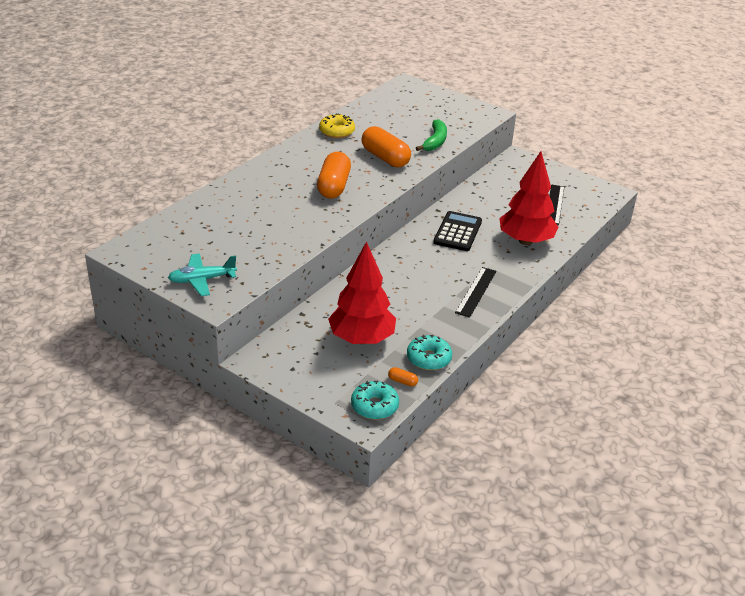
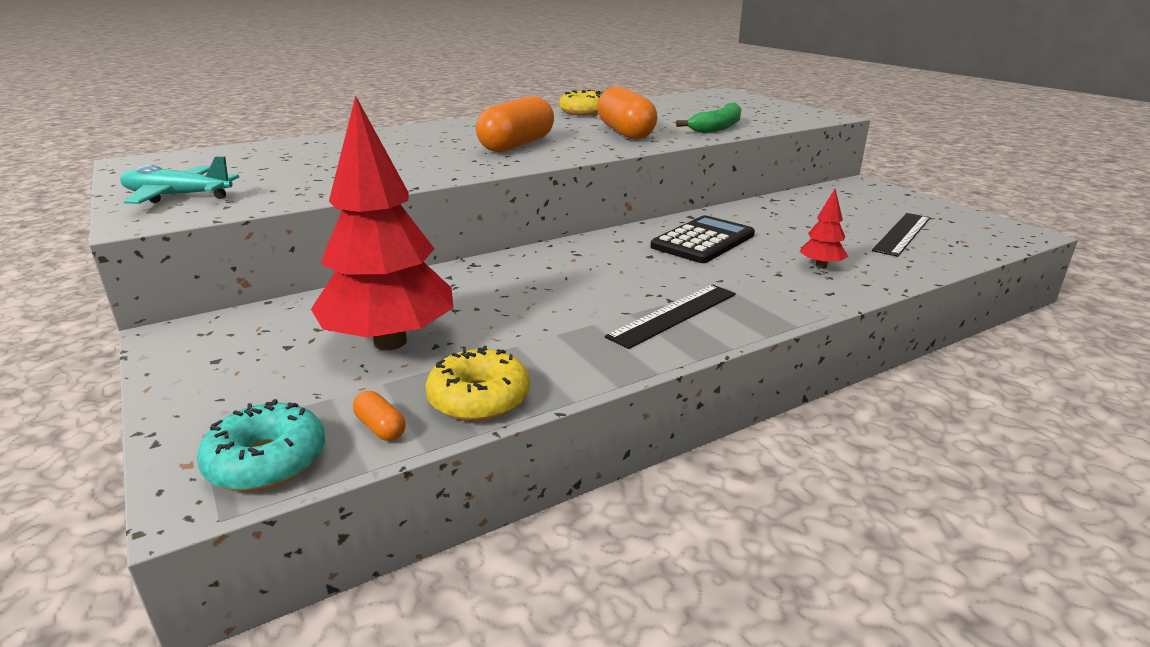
camera: 25 degrees right, 10 degrees down
turquoise donut [407,335,452,370] -> yellow donut [426,346,530,421]
red tree [499,151,558,245] -> red tree [800,189,848,269], size x0.42

